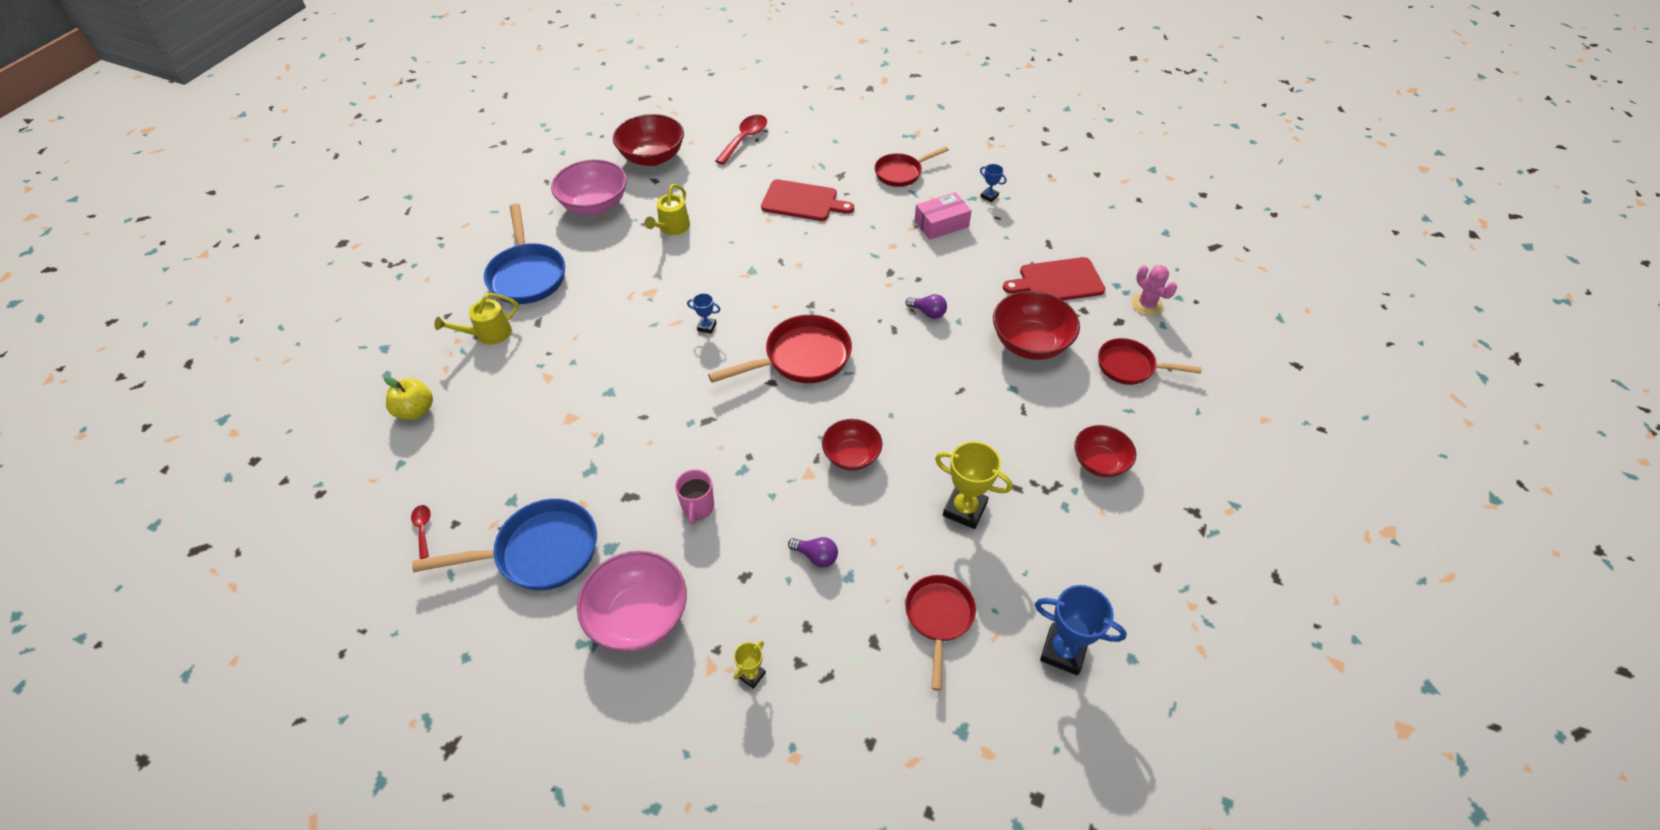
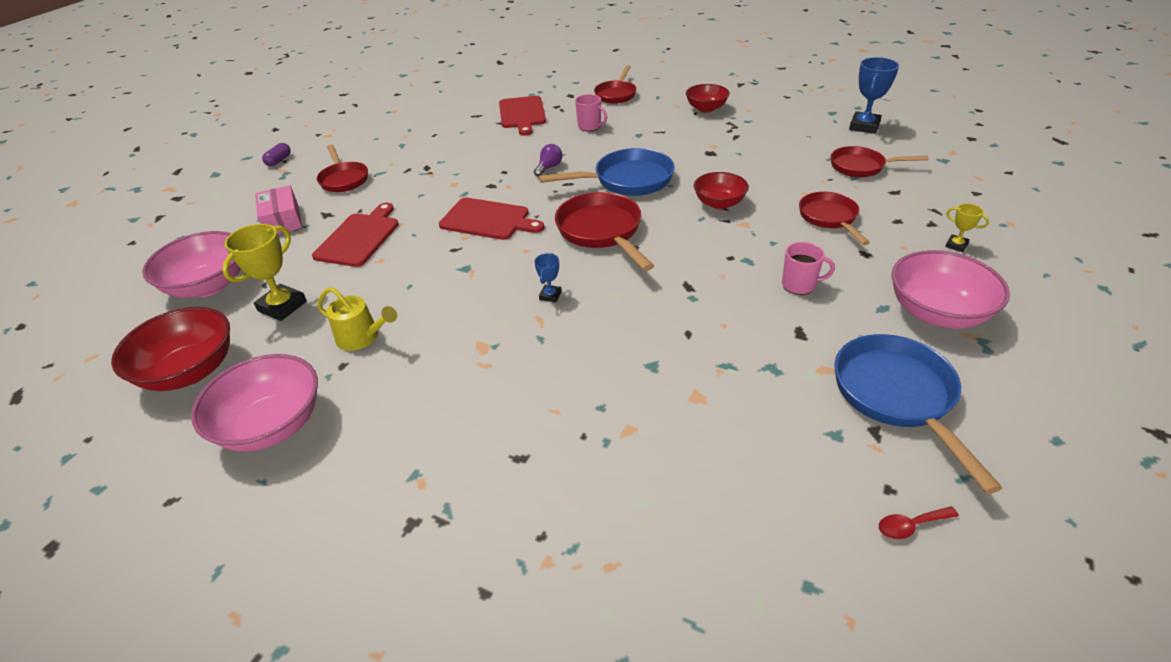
camera: 85 degrees left, 10 degrees down
yellow apple [384,376,433,420] -> none
yellow watering can [434,293,519,345] -> none
blue pan [484,204,565,304] -> blue pan moved to [539,148,675,196]
red spoon [715,115,767,165] -> pink bowl [142,231,241,298]
purple light bulb [788,537,838,568] -> red pan [799,192,870,245]
pink box [914,192,972,240] -> pink box moved to [255,185,302,234]
yellow trophy [935,441,1013,529] -> yellow trophy moved to [222,224,307,321]
blue trophy [980,164,1006,202] -> none
red bowl [993,291,1080,360] -> pink mug [575,94,607,131]
pink cactus [1131,265,1177,316] -> none
none -> purple capsule [262,143,291,166]
none -> red cutting board [439,198,544,240]

